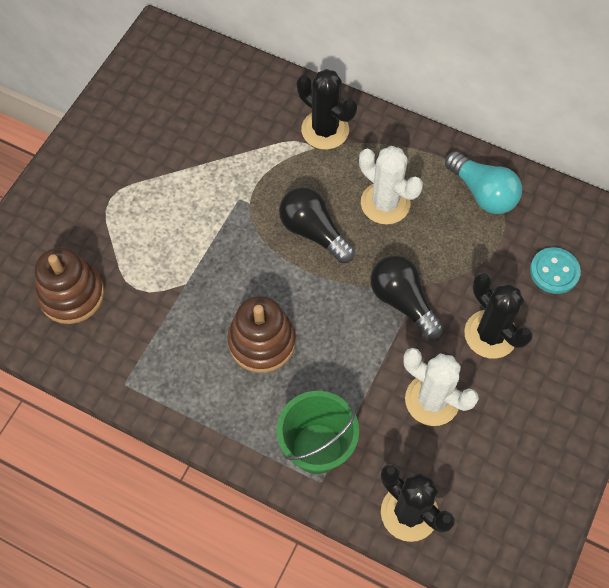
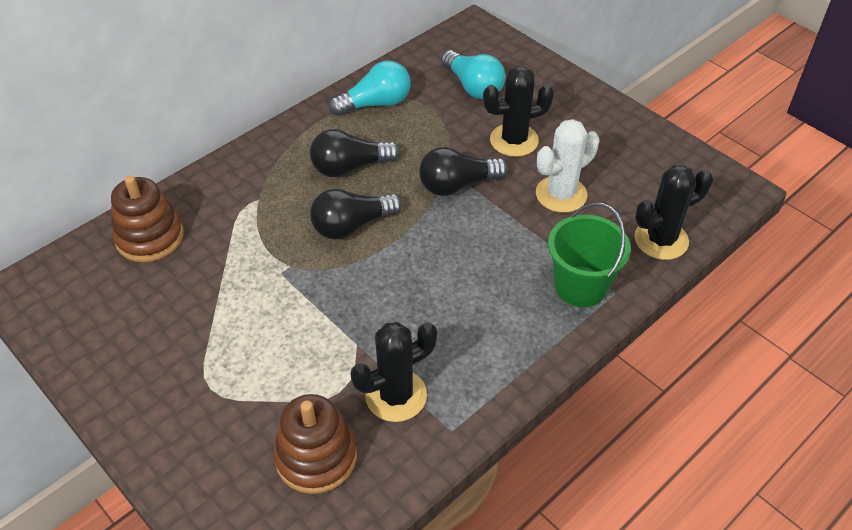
camera: 70 degrees left, 15 degrees down
brown stacking toy [228,296,295,373] -> brown stacking toy moved to [111,176,183,262]
black cactus [297,69,357,150] -> black cactus moved to [350,322,437,422]
white cactus [359,146,423,225] -> black light bulb [310,129,400,177]
turquoise button [530,247,581,294] -> turquoise light bulb [441,50,505,99]

